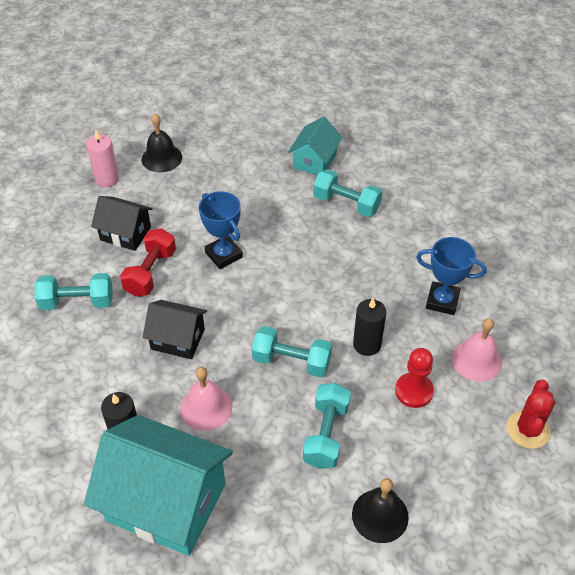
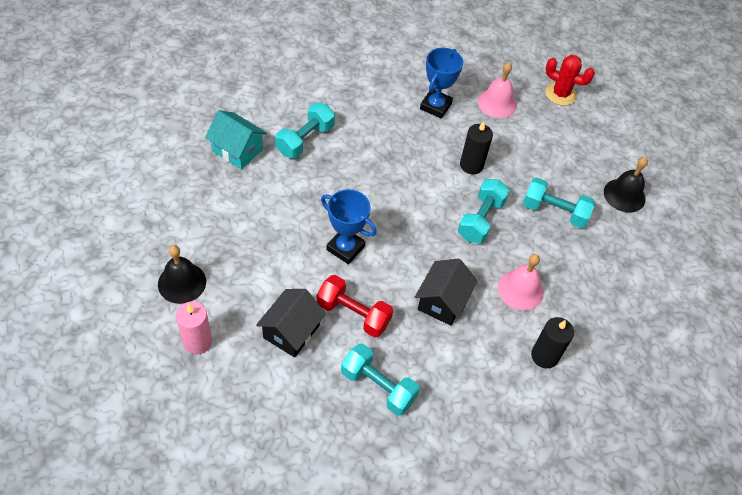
camera: 85 degrees left, 5 degrees up
turquoise dumbbell [35,273,112,310] -> turquoise dumbbell turned 60 degrees counterclockwise [341,344,420,416]
turquoise house [84,415,233,556] -> none
blue trophy [199,191,243,269] -> blue trophy turned 60 degrees clockwise [321,189,377,264]
red pawn [395,348,434,408] -> none

